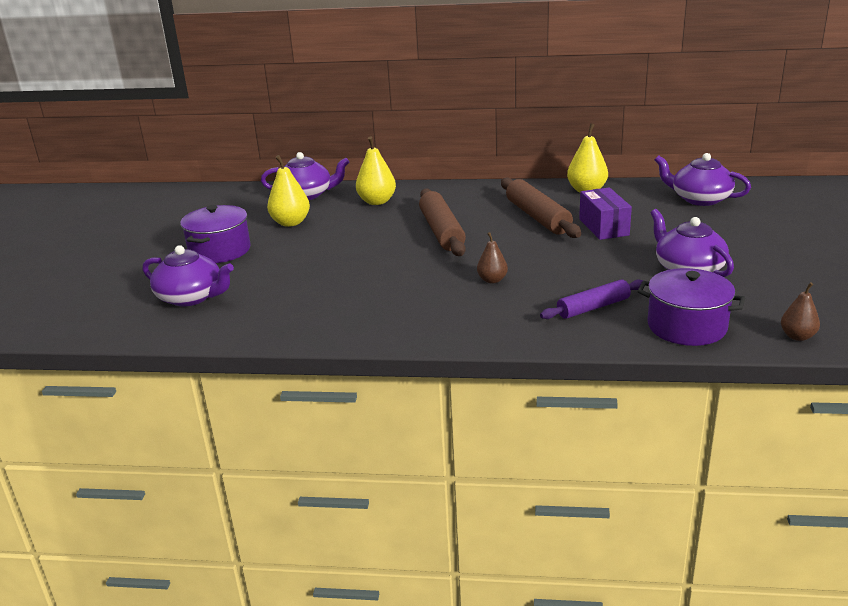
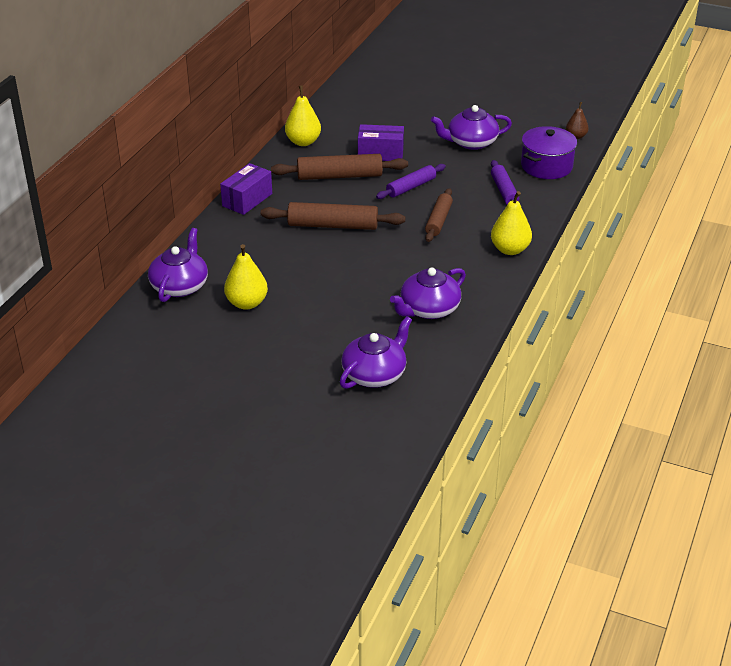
camera: 75 degrees left, 10 degrees up
purple pot [180,205,250,263] -> none
yellow pear [356,136,396,205] -> yellow pear moved to [491,191,532,255]
brown pear [477,232,508,284] -> brown rolling pin [425,188,453,242]
purple teapot [655,153,751,206] -> purple teapot moved to [390,267,466,319]
none -> purple box [220,163,272,215]
none -> purple rolling pin [376,164,446,199]

